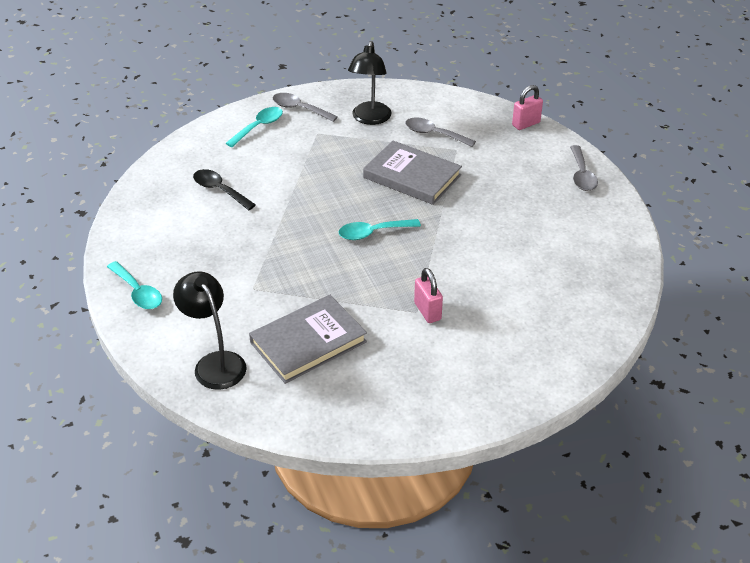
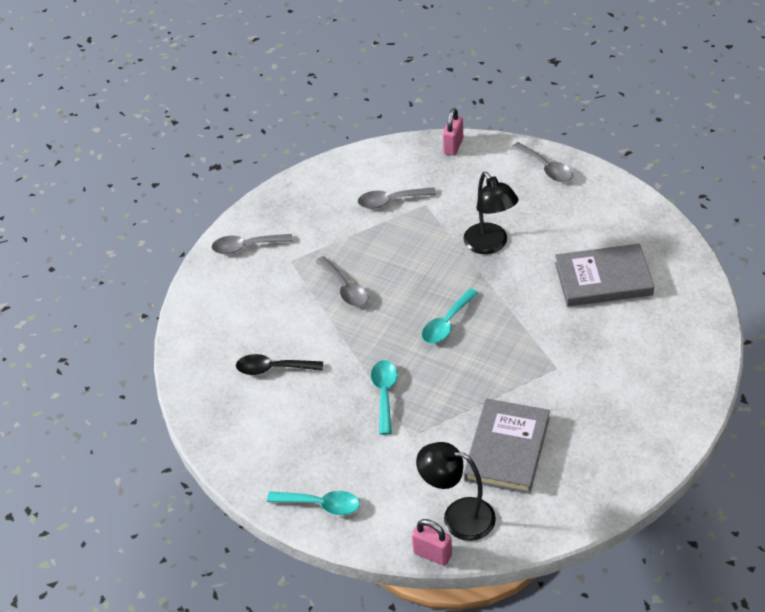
camera: 35 degrees left, 5 degrees up
turquoise spoon [226,107,283,147] -> turquoise spoon moved to [371,360,398,435]
black lamp [348,41,392,125] -> black lamp moved to [463,172,519,254]
grey book [363,141,462,205] -> grey book moved to [555,244,654,307]
pink padlock [414,268,443,323] -> pink padlock moved to [412,519,452,566]
none -> grey spoon [315,256,369,306]

